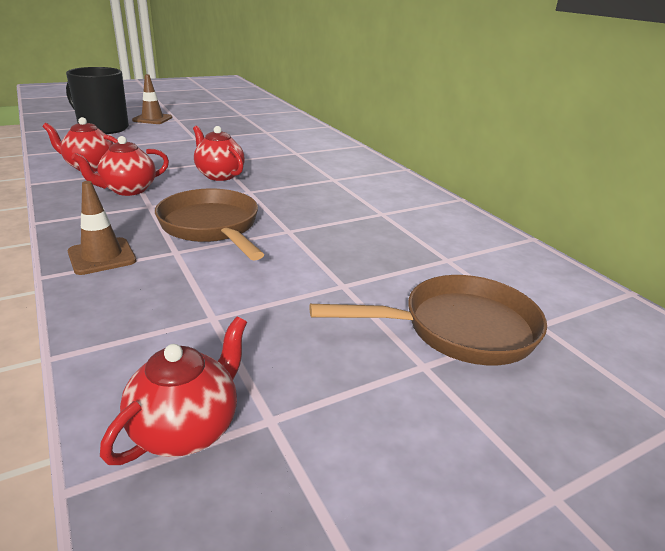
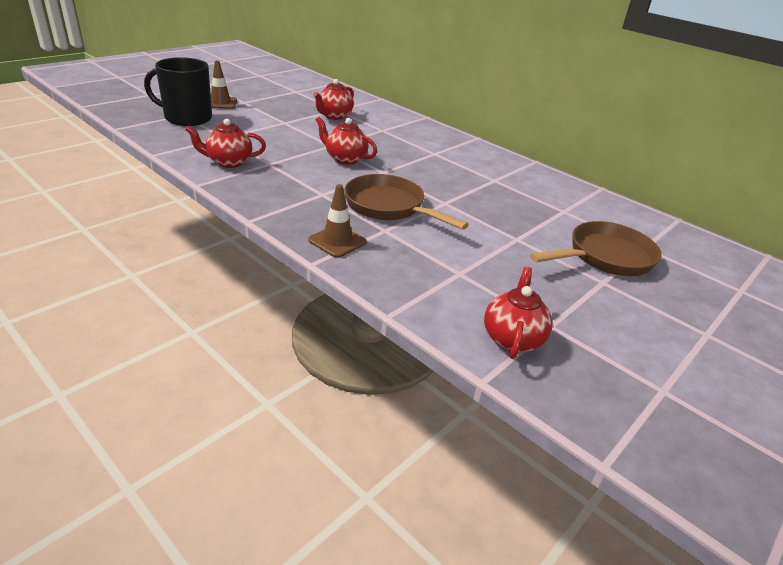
camera: 20 degrees left, 5 degrees up
red teapot [71,136,169,196] -> red teapot moved to [314,79,354,120]

